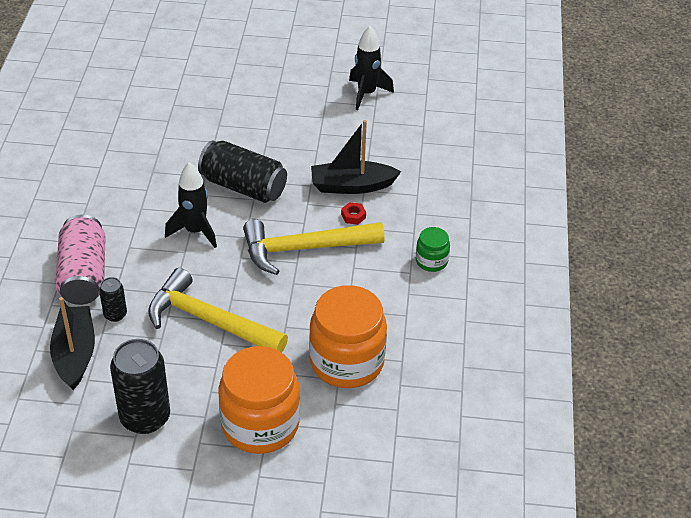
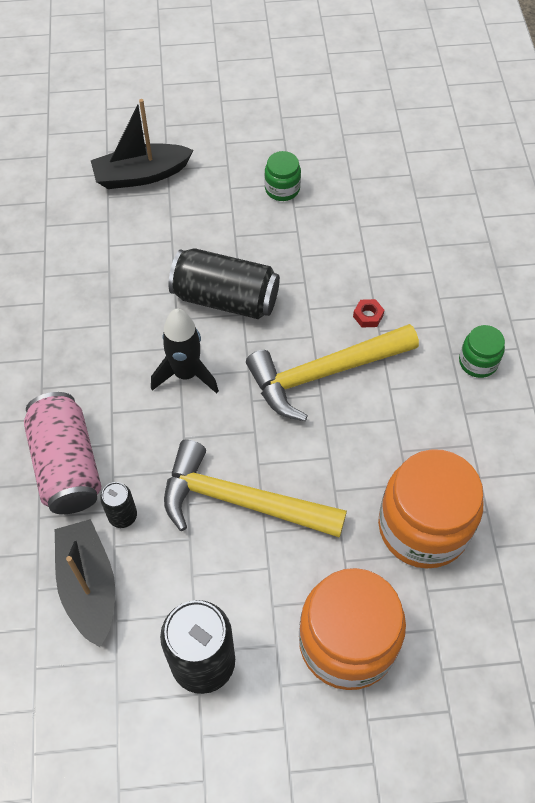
camera: 10 degrees left, 15 degrees up
black boat [311,120,401,194] -> black boat moved to [91,99,194,189]
black rocket [349,26,394,110] -> none
none -> green jar [265,151,301,201]

